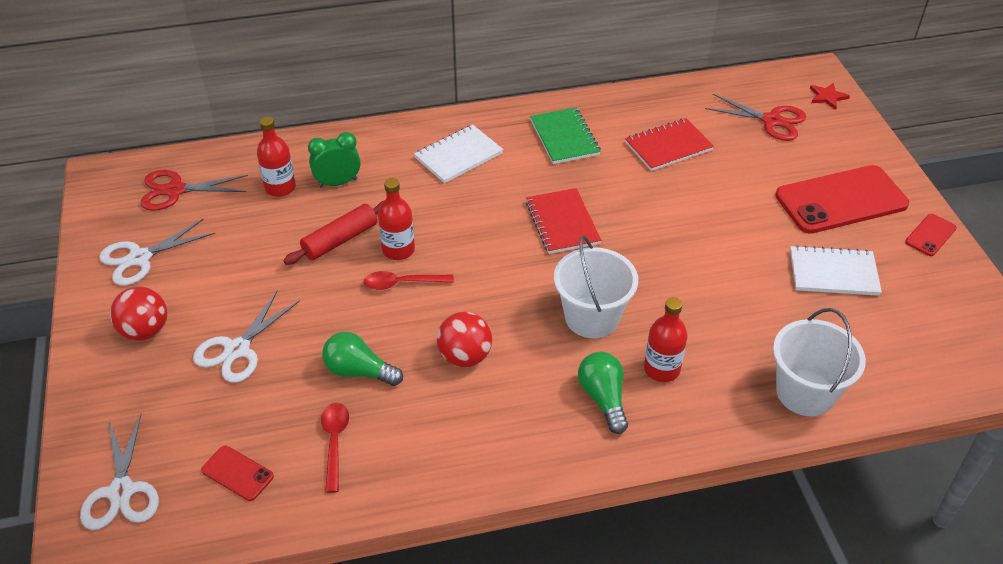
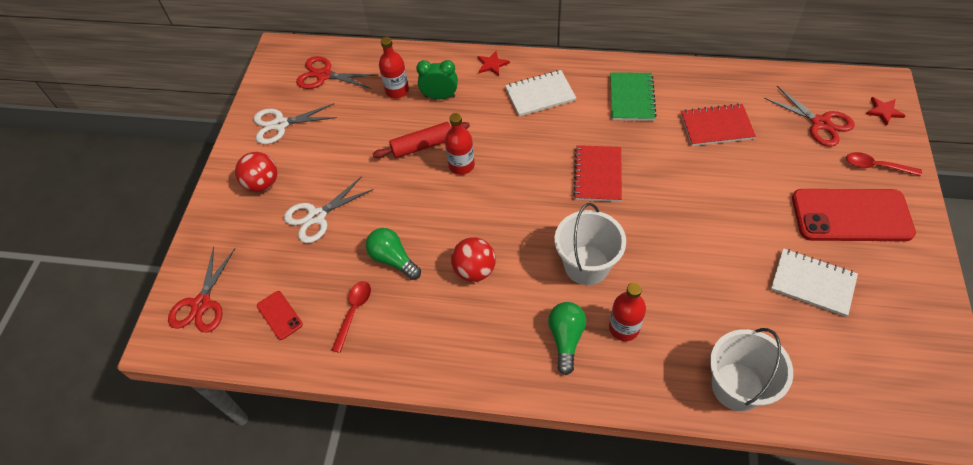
camera: 25 degrees right, 10 degrees up
white scissors [80,413,159,530] -> red scissors [168,246,235,333]
red spoon [363,271,454,290] -> red spoon moved to [846,152,922,176]
red phone [905,214,957,256] -> none
none -> red star [477,51,510,76]

